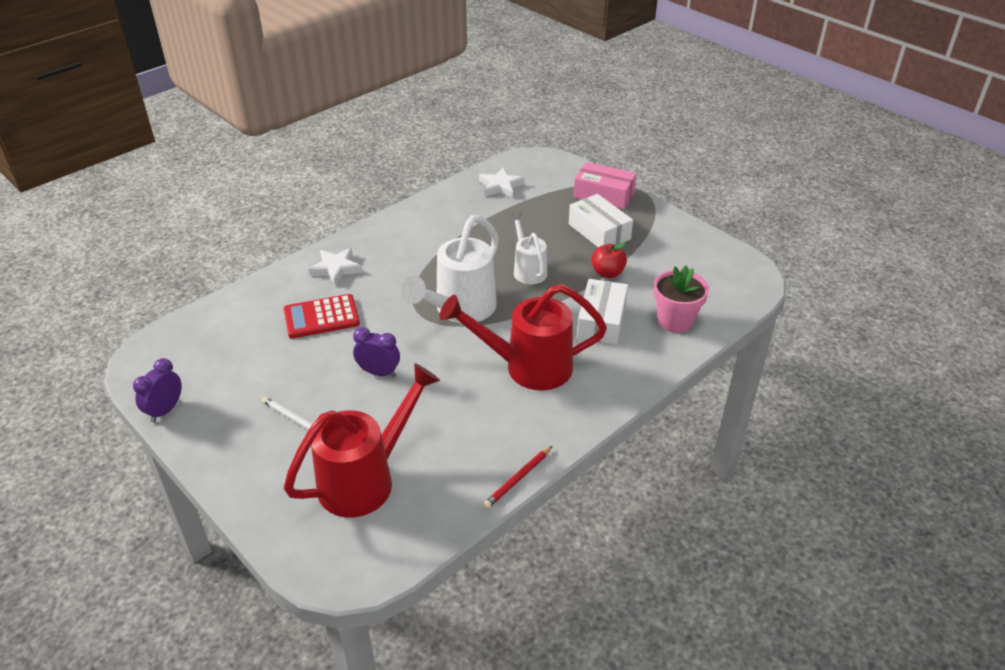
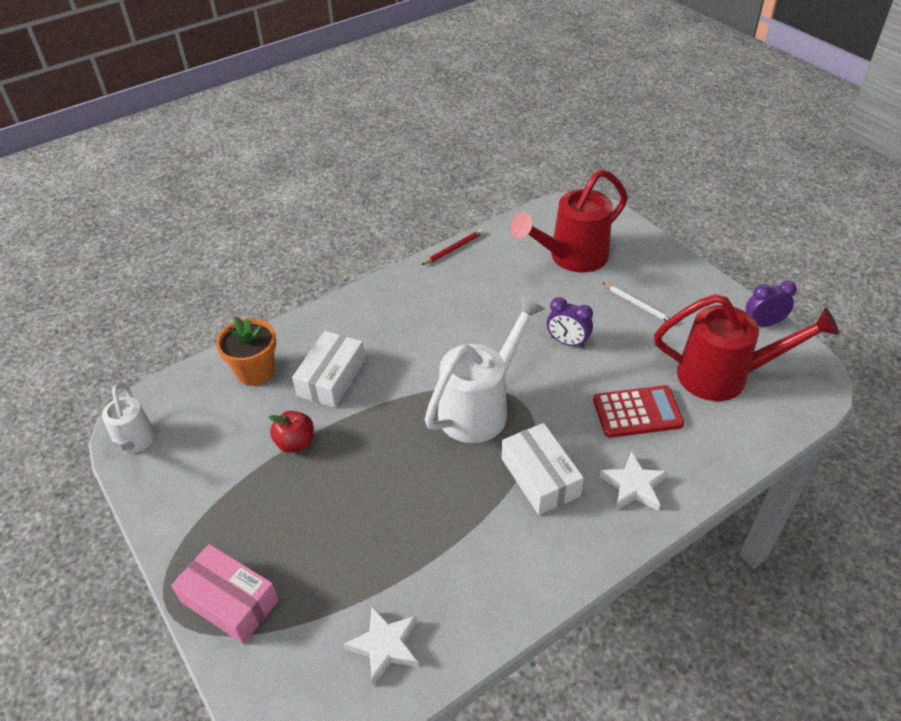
camera: 170 degrees left, 5 degrees up
purple clock [133,358,182,422] -> purple clock turned 135 degrees counterclockwise [746,280,797,327]
red watering can [439,284,607,390] -> red watering can moved to [654,294,839,401]
white watering can [509,212,547,284] -> white watering can moved to [102,384,155,460]
white box [569,194,633,248] -> white box moved to [502,423,584,515]
pink flower pot [654,266,709,333] -> orange flower pot [216,317,276,386]

